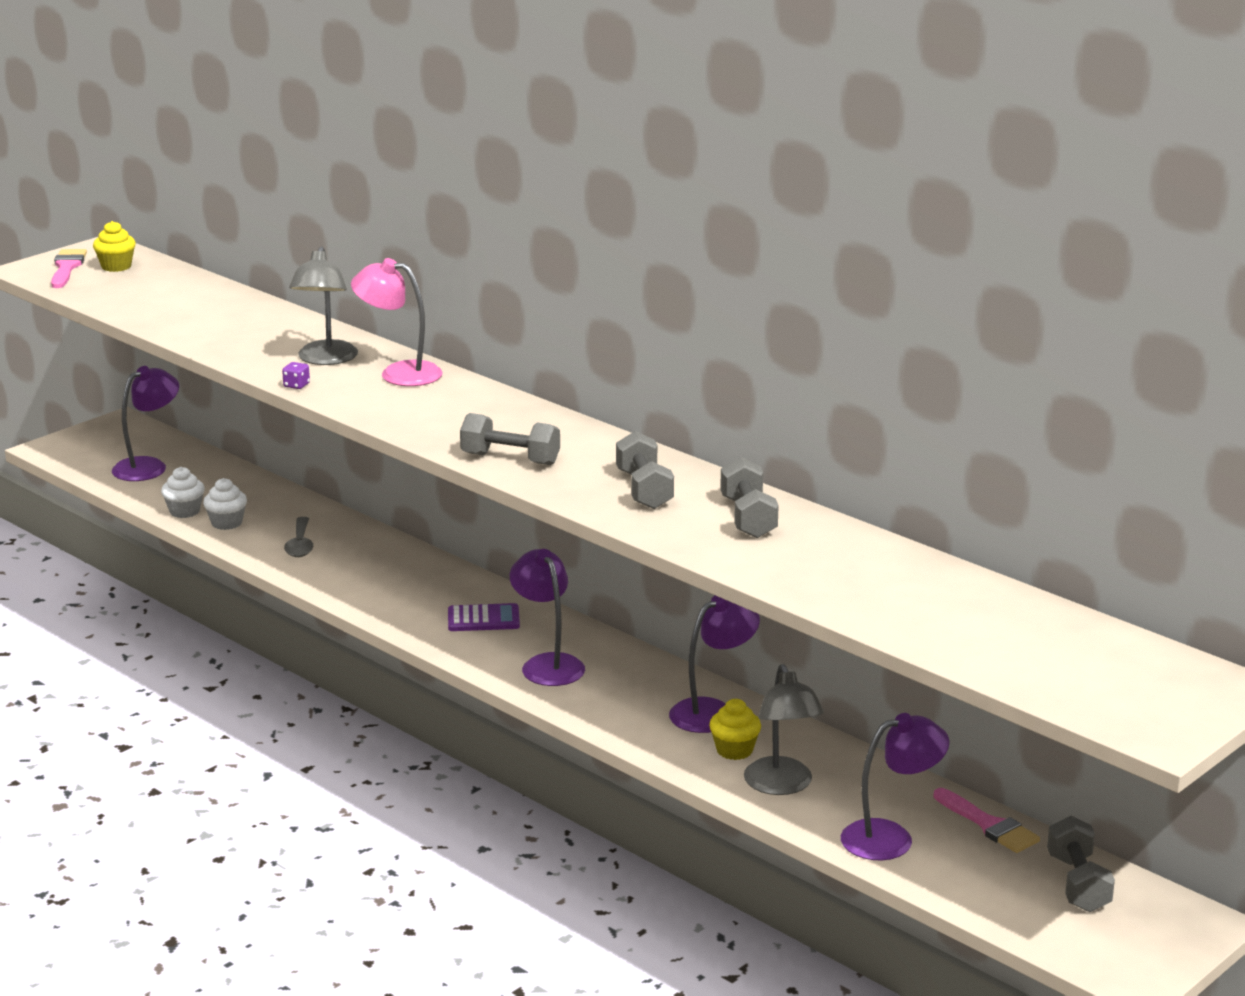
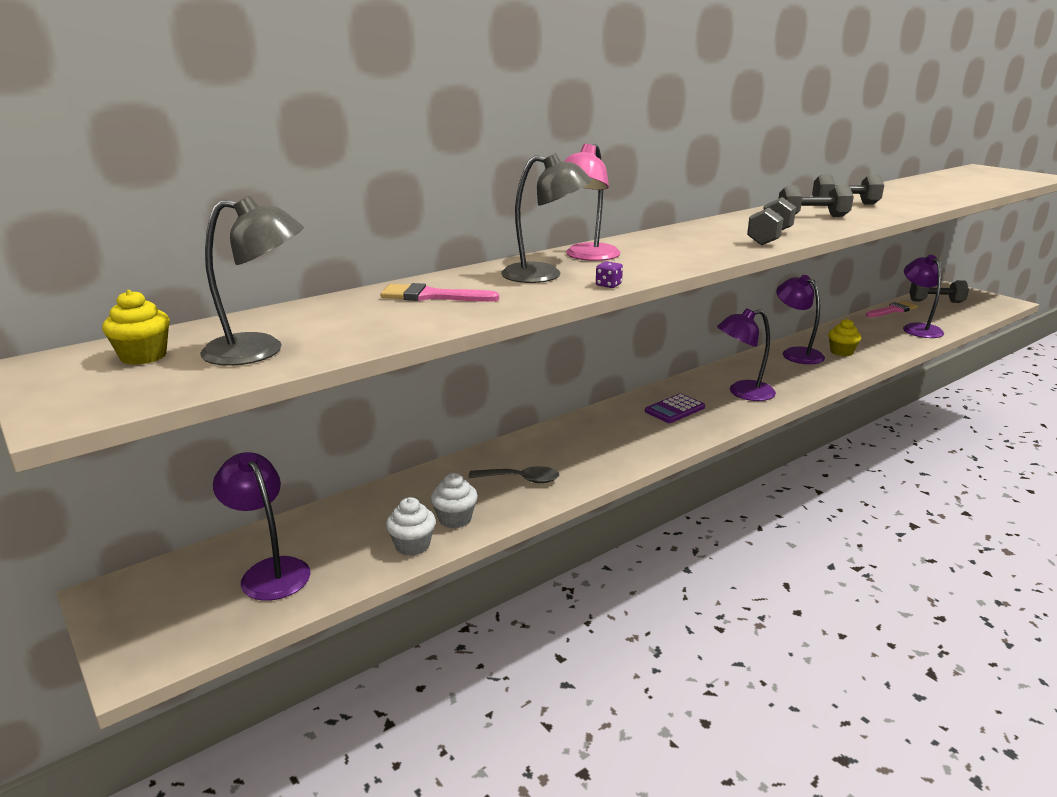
camera: 80 degrees left, 0 degrees up
pink brush [51,249,87,288] -> pink brush moved to [380,283,499,302]
purple calculator [448,603,520,631] -> purple calculator turned 135 degrees counterclockwise [645,393,705,423]
grey lamp [744,664,824,795] -> grey lamp moved to [200,196,304,366]

